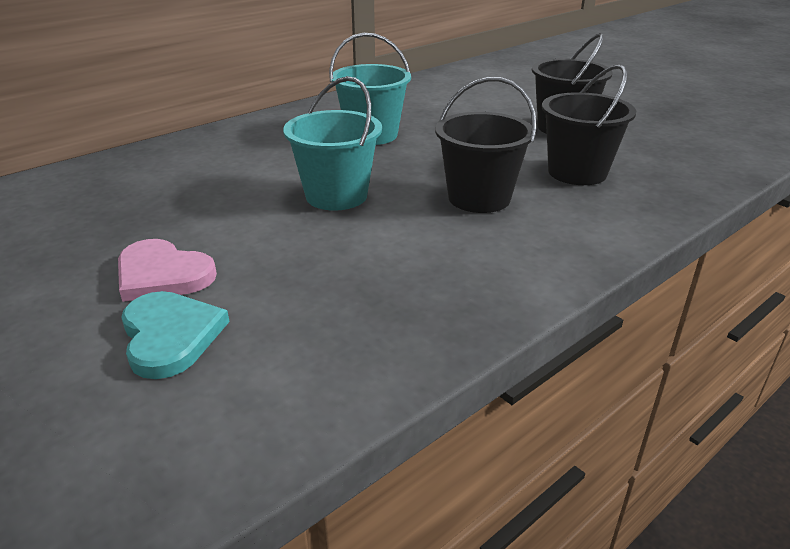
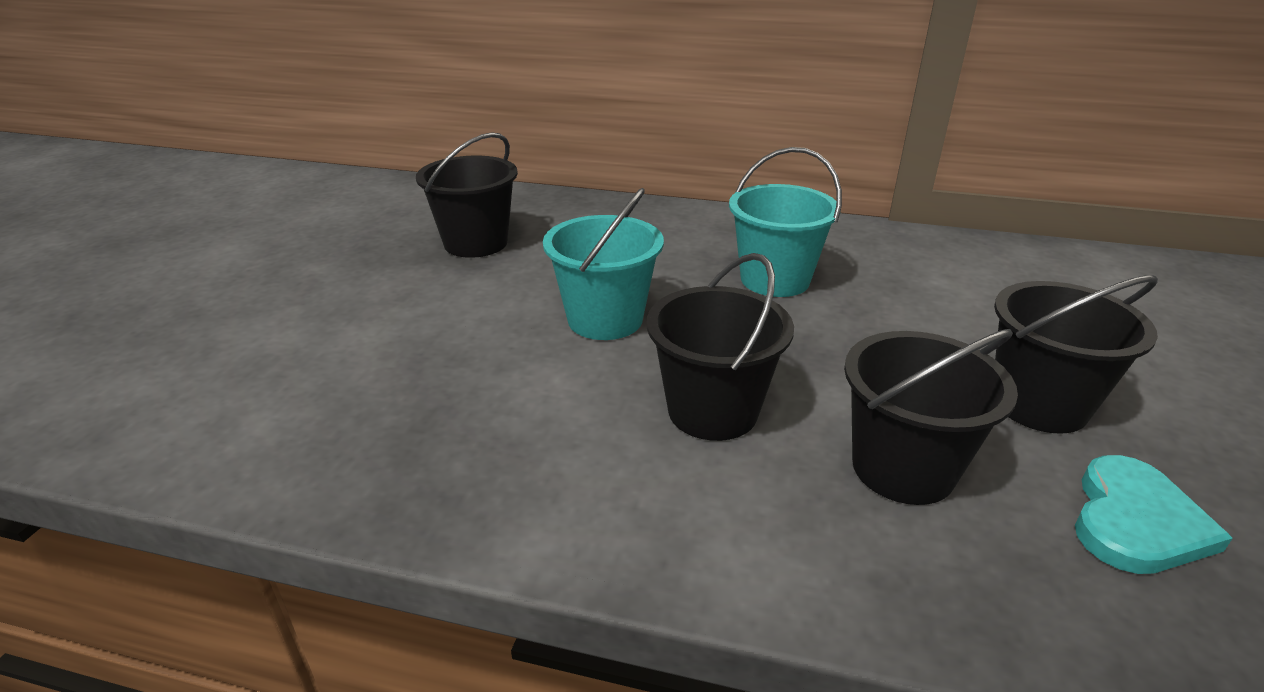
camera: 55 degrees right, 0 degrees up
pink heart [118,239,217,302] -> none
turquoise heart [121,291,229,379] -> turquoise heart moved to [1075,455,1233,574]
none -> black bucket [416,132,518,258]

